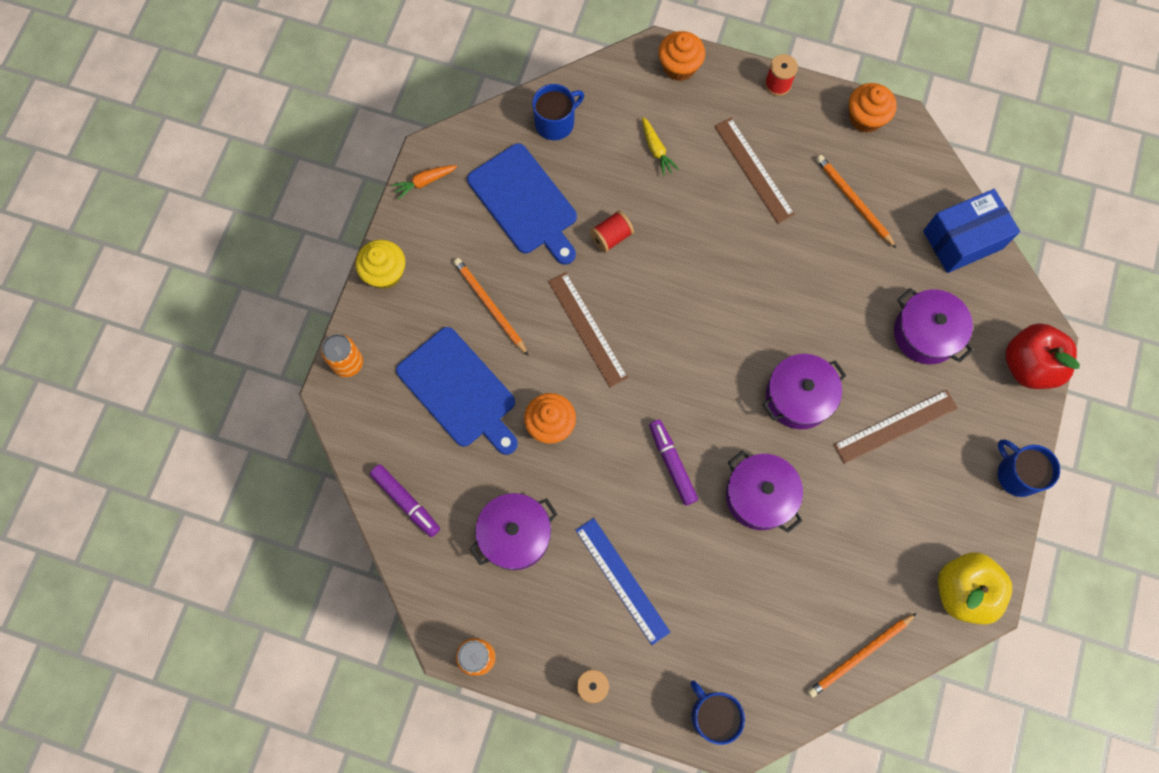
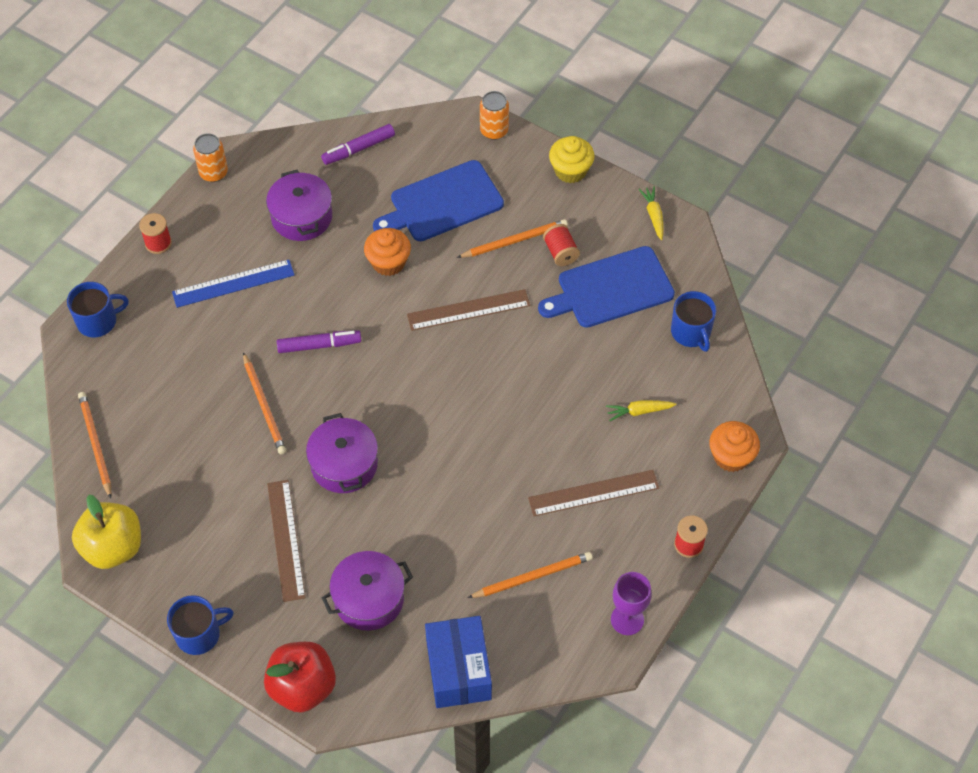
camera: 105 degrees right, 15 degrees down
orange carrot [391,165,457,200] -> yellow carrot [638,186,663,240]
red spool [590,211,634,253] -> red spool moved to [543,224,580,266]
purple pot [726,451,803,533] -> orange pencil [243,352,286,455]
orange cupcake [849,83,897,133] -> purple goblet [611,572,652,635]

